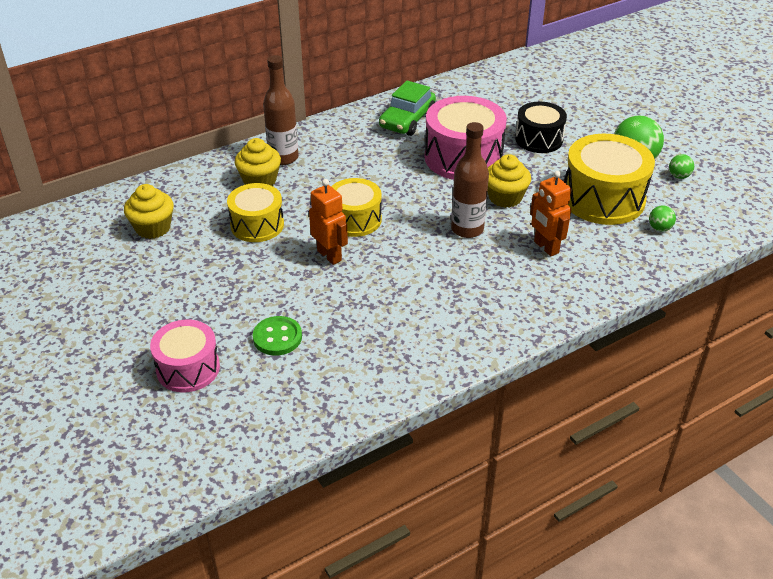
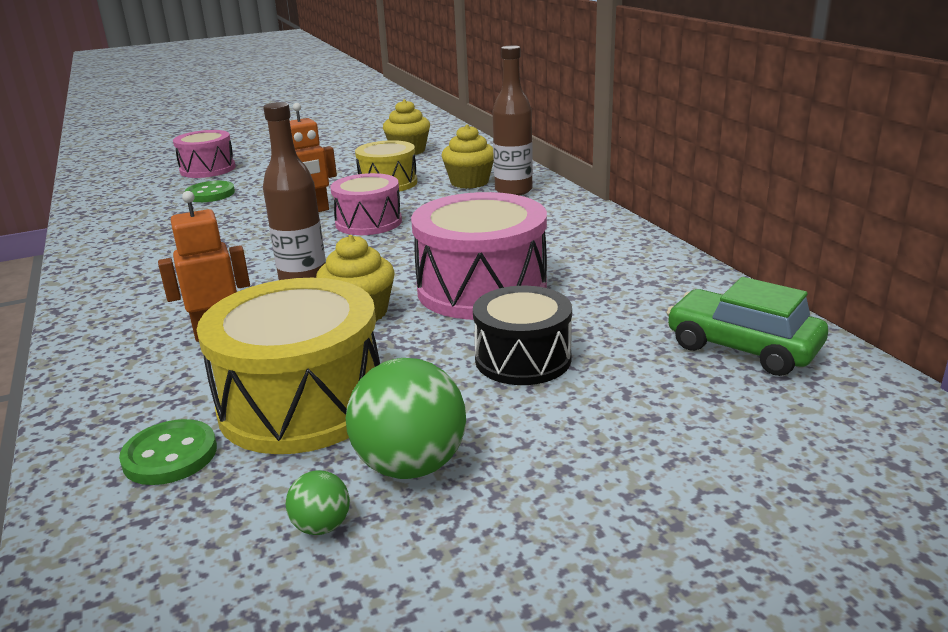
camera: 100 degrees right, 15 degrees down
yellow drum [331,178,382,237] -> pink drum [330,173,402,235]
green car [379,81,436,136] -> green car moved to [666,277,828,376]
green ball [649,205,676,232] -> green button [119,419,217,485]

